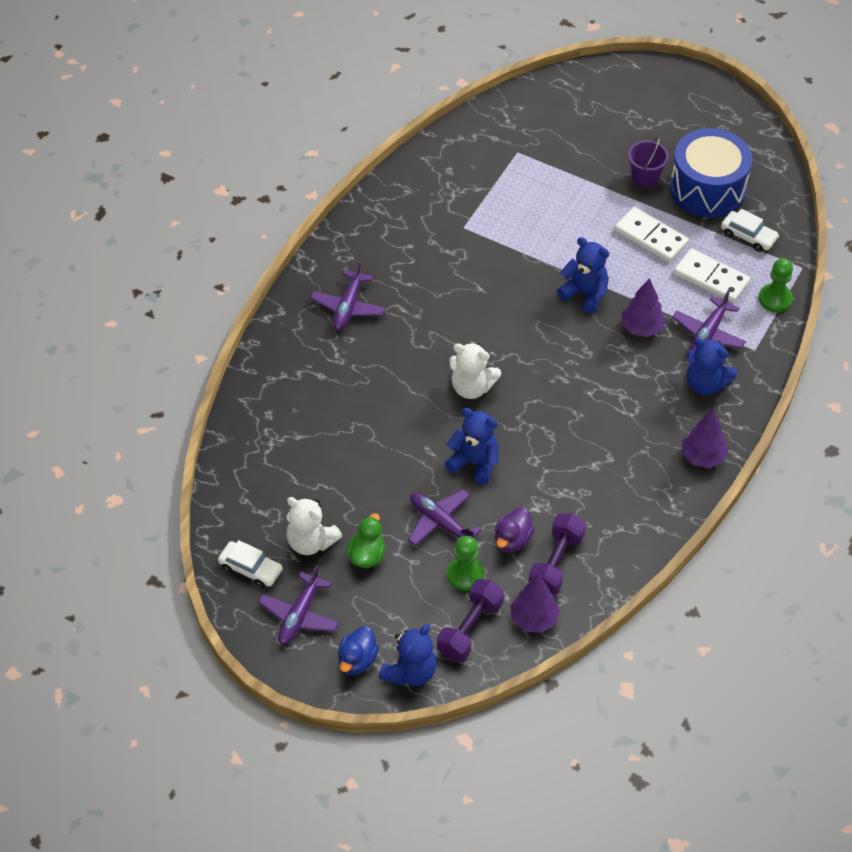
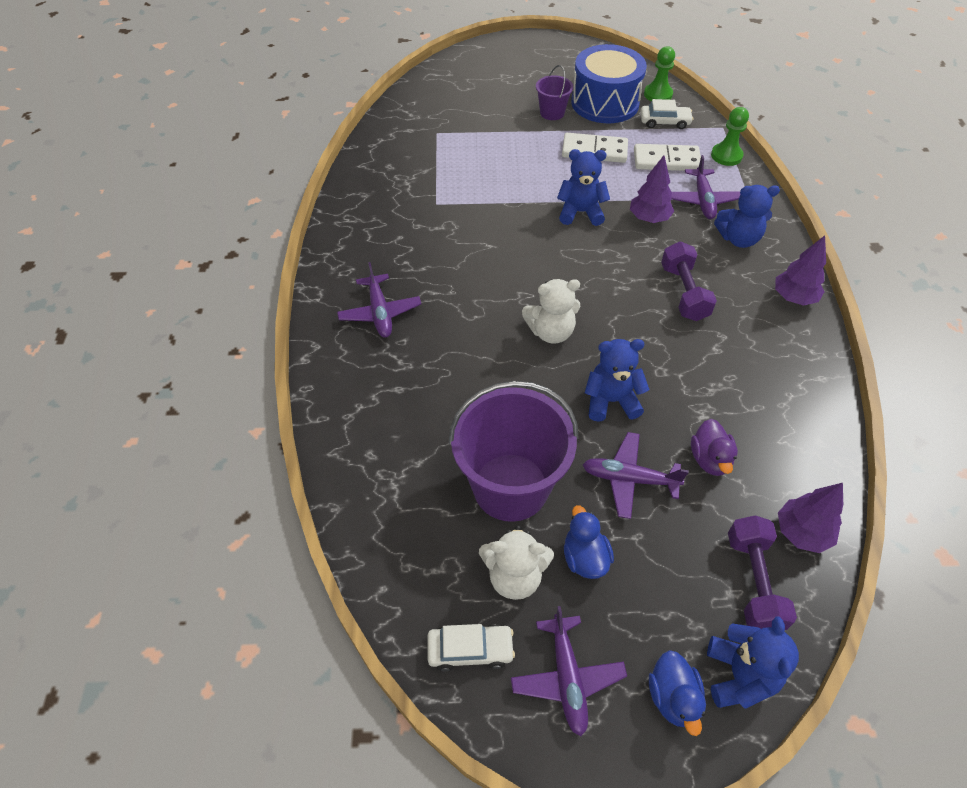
camera: 30 degrees left, 0 degrees up
green duck [346,513,385,568] -> blue duck [564,505,614,579]
green pawn [447,536,484,591] -> green pawn moved to [644,46,675,102]
purple dumbbell [528,513,586,595] -> purple dumbbell moved to [661,241,717,321]
none -> purple bucket [449,381,579,522]

